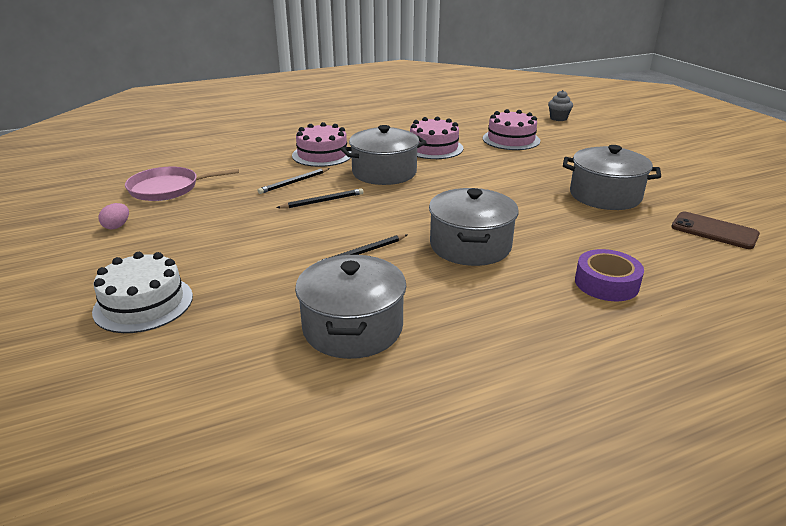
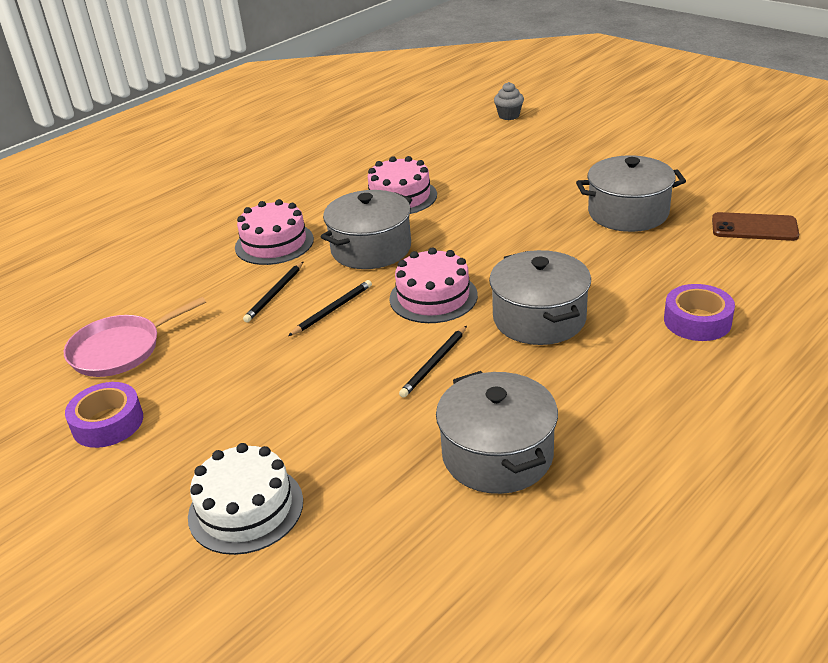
camera: 20 degrees left, 5 degrees up
pink egg [98,203,129,229] -> purple tape [65,382,143,448]
pink cake [483,109,540,150] -> pink cake moved to [389,247,478,323]

